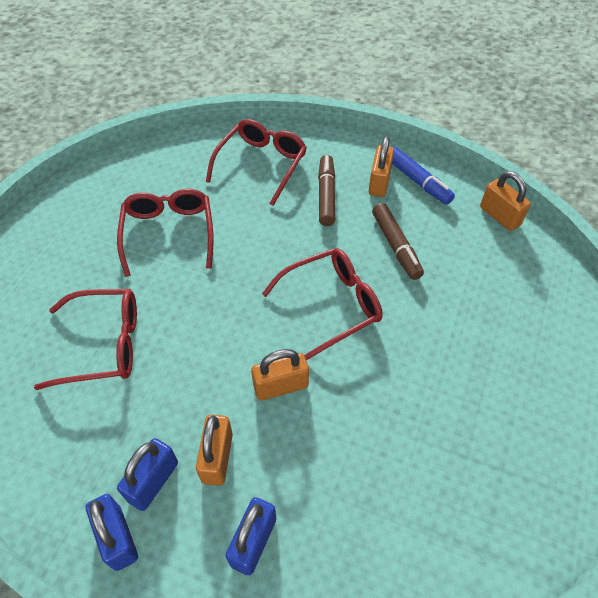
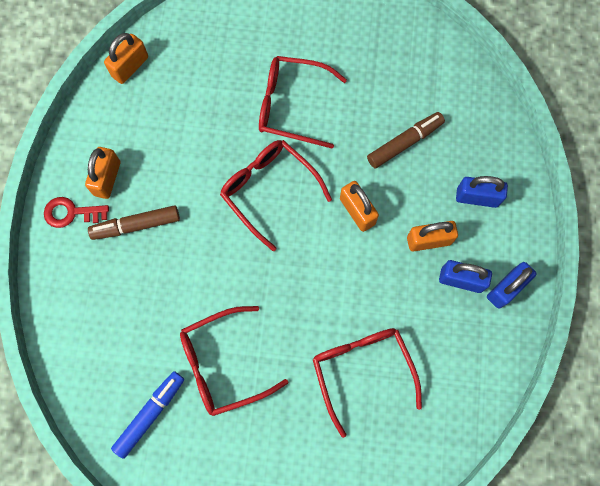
camera: 105 degrees left, 20 degrees up
red glasses [206,119,307,206] -> red glasses moved to [259,56,347,149]
orange padlock [369,137,394,197] -> orange padlock turned 75 degrees counterclockwise [85,147,120,199]
brown marker [372,203,424,280] -> brown marker moved to [367,112,445,169]
blue marker [392,146,455,205] -> blue marker moved to [111,371,184,459]
none -> red key [44,197,109,228]

